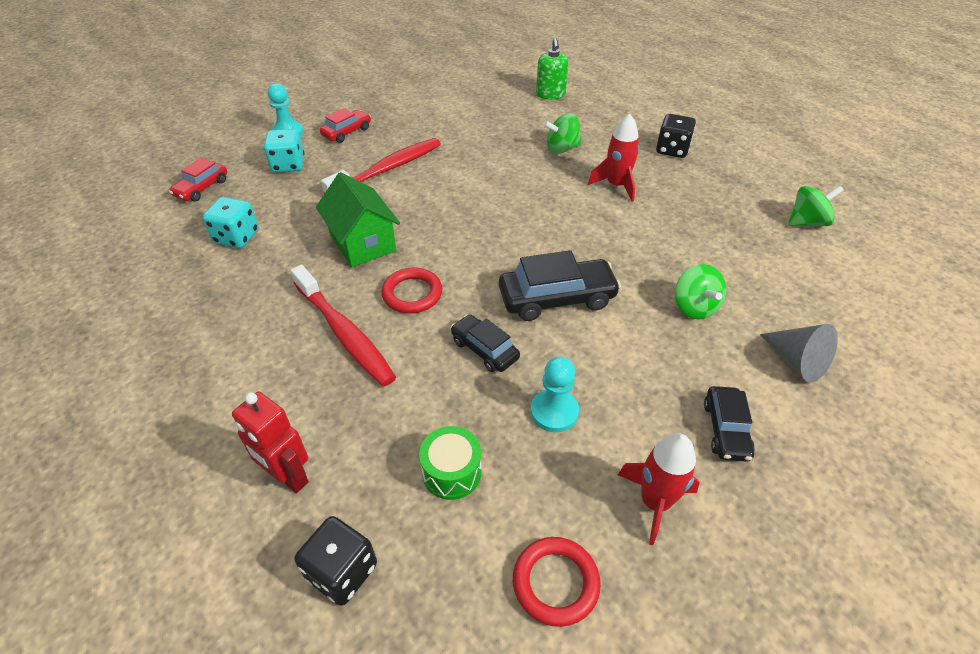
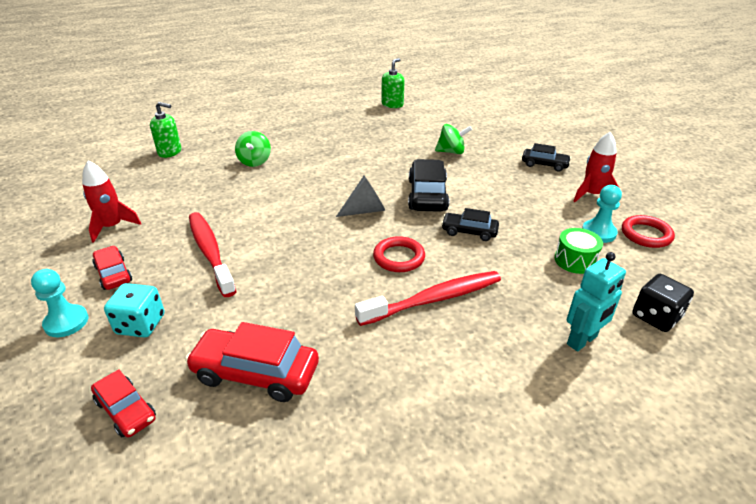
camera: 75 degrees left, 10 degrees down
turquoise dice [202,197,259,248] -> red car [185,322,319,402]
red robot [232,392,309,493] -> turquoise robot [567,252,626,352]
green house [316,172,400,267] -> none
black car [451,314,520,372] -> black car turned 45 degrees clockwise [441,208,499,241]
turquoise pawn [531,357,579,432] -> turquoise pawn moved to [582,185,622,243]
red rocket [588,113,639,202] -> red rocket moved to [82,161,141,243]
black dice [656,114,696,158] -> none
grey cone [760,324,838,382] -> grey cone moved to [336,176,385,217]
green spinning top [788,186,844,226] -> green soap dispenser [382,58,404,108]

